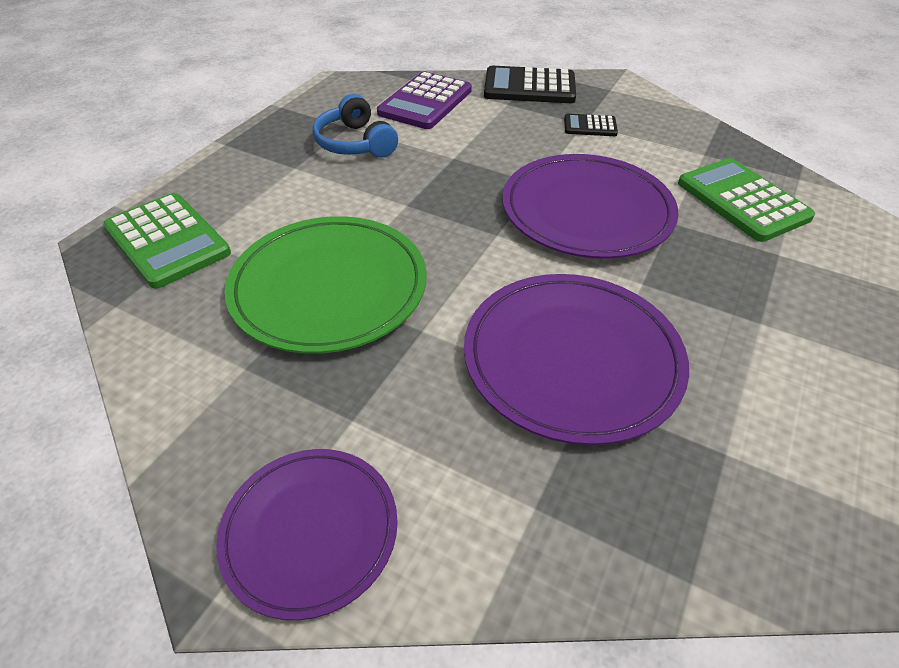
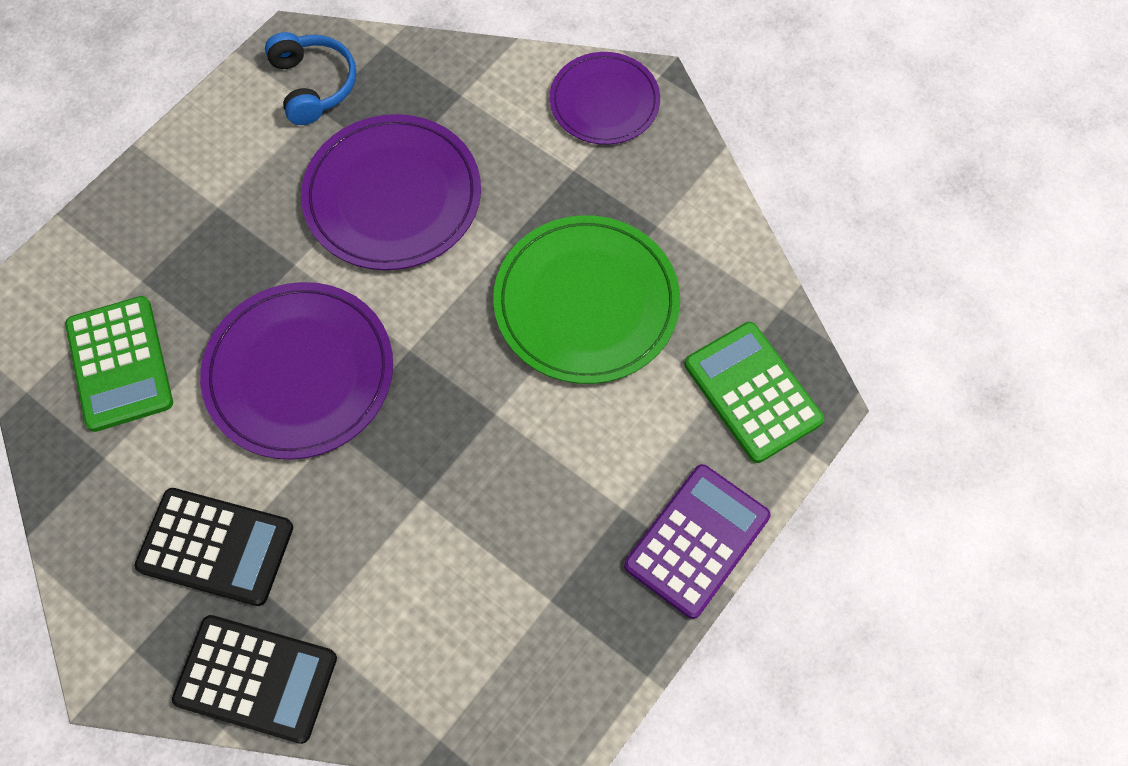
camera: 170 degrees left, 20 degrees up
blue headphones [313,94,398,158] -> blue headphones moved to [265,32,356,125]
purple calculator [377,71,472,129] -> purple calculator moved to [624,464,770,619]
black calculator [564,114,618,136] -> black calculator [135,488,293,606], size x1.91

